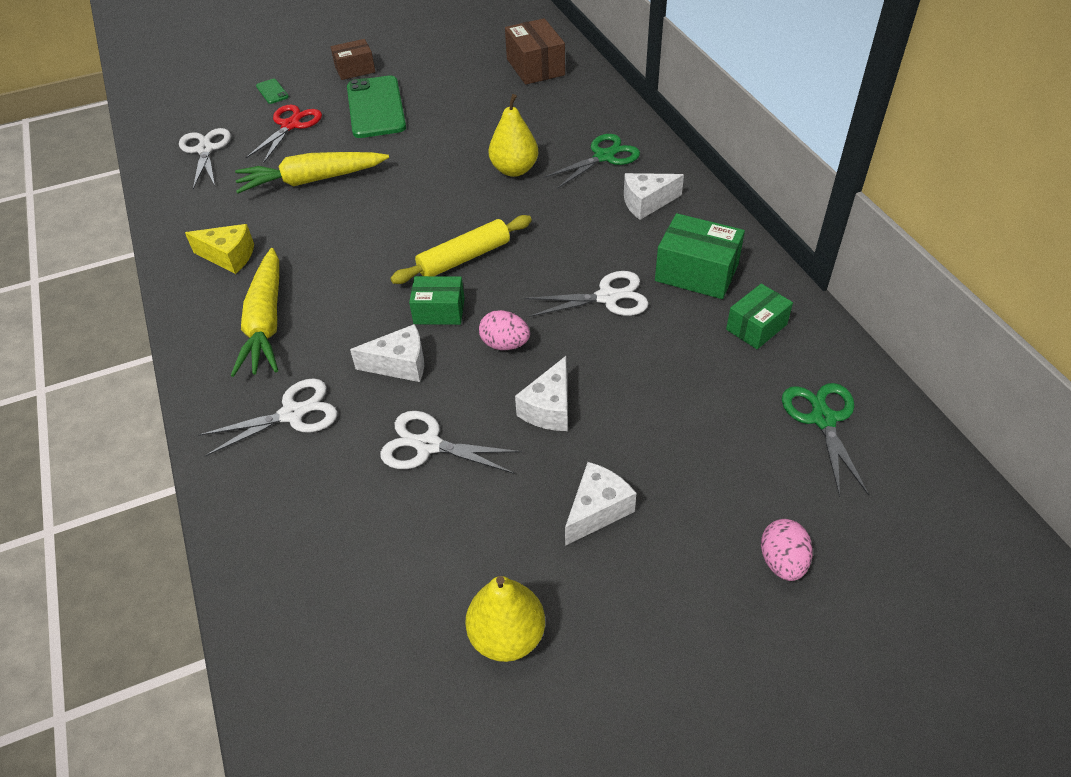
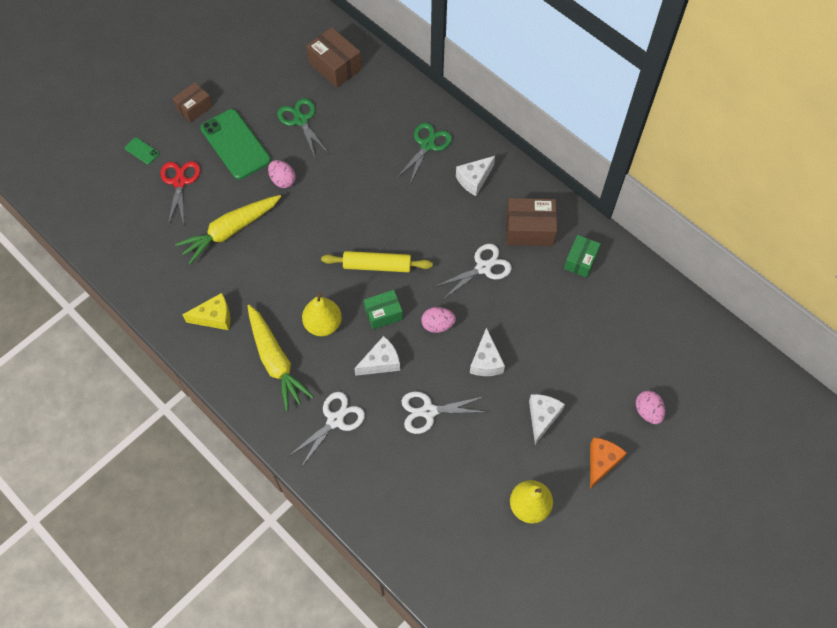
camera: 25 degrees left, 15 degrees up
white scissors [179,128,231,189] -> none
yellow rolling pin [390,215,532,284] -> yellow rolling pin turned 60 degrees clockwise [321,251,433,272]
yellow pear [489,94,538,177] -> yellow pear moved to [302,292,342,336]
green box [655,213,745,299] -> brown box [506,198,557,246]
green scissors [782,383,869,497] -> green scissors moved to [277,98,328,157]
none -> pink egg [268,160,296,188]
none -> orange cheese [590,438,627,489]

